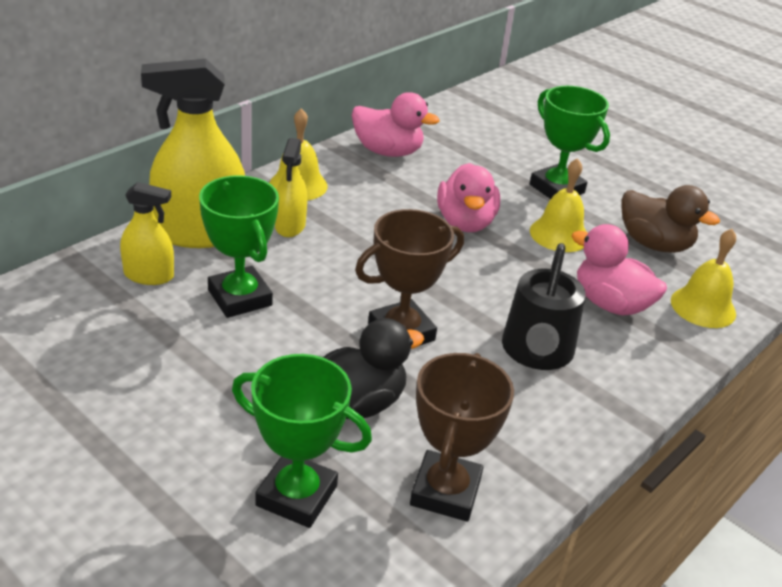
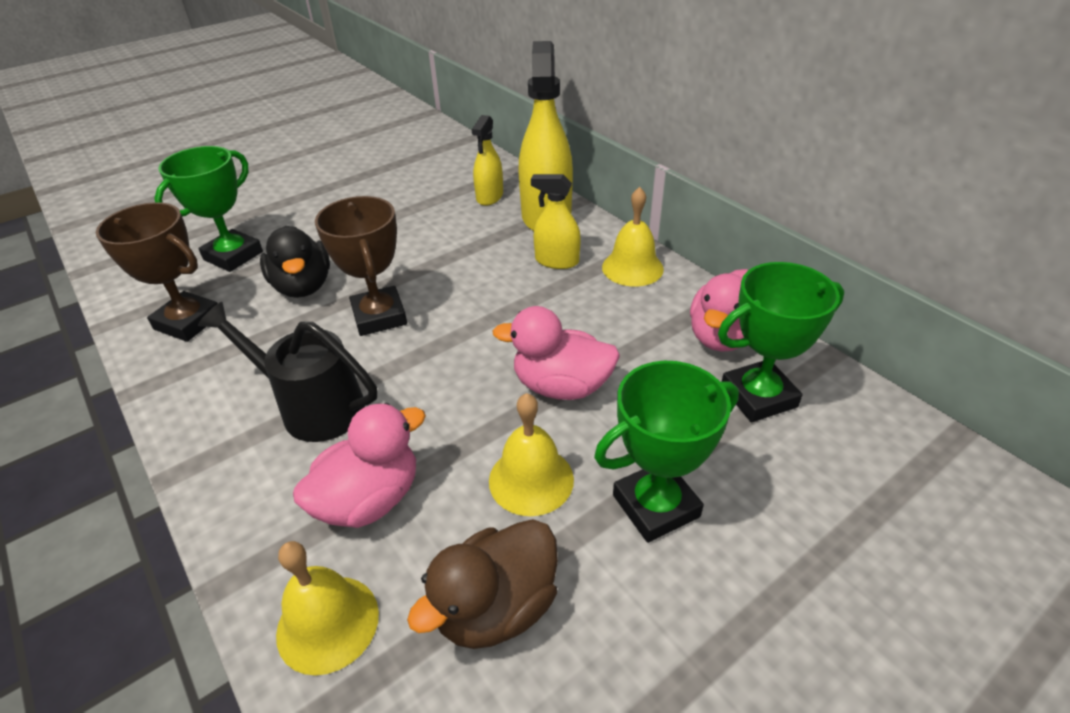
camera: 105 degrees right, 5 degrees up
green trophy [199,175,279,318] -> green trophy moved to [718,262,844,422]

